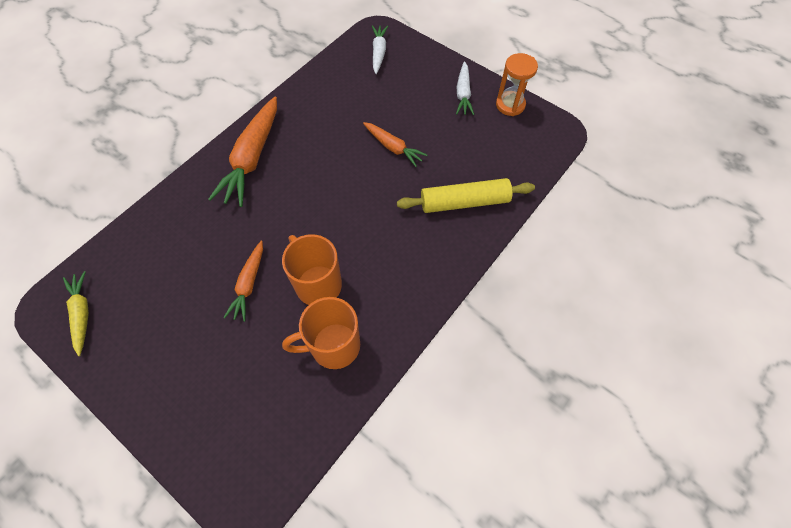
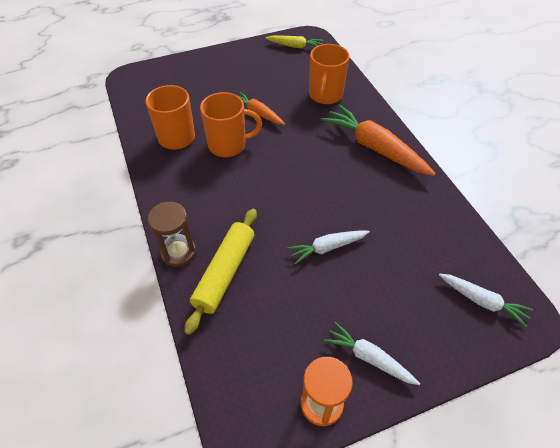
camera: 120 degrees right, 10 degrees down
orange carrot [363,122,427,167] -> white carrot [288,231,370,265]
none -> brown hourglass [148,202,196,267]
none -> orange mug [309,44,350,104]

